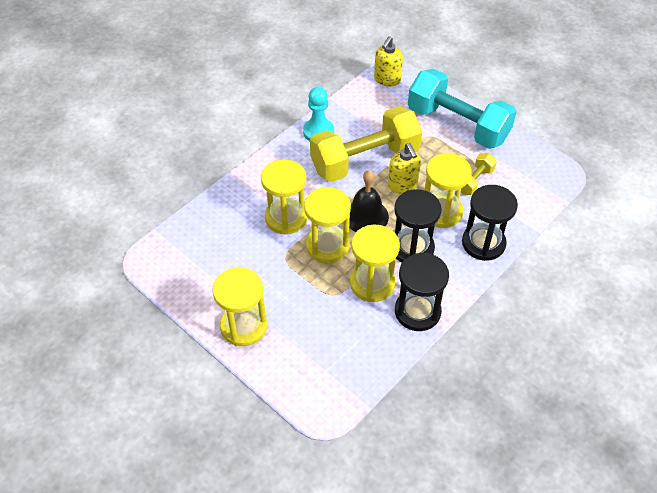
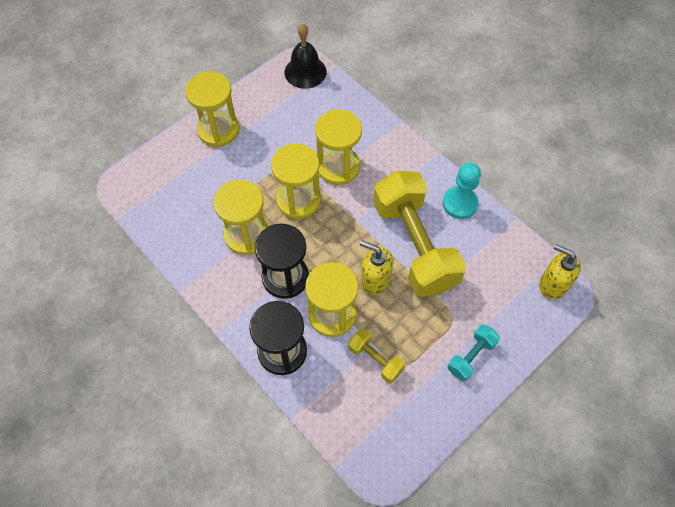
camera: 95 degrees right, 10 degrees up
black bell [349,170,389,232] -> black bell moved to [285,24,327,89]
yellow soap dispenser [388,143,421,193] -> yellow soap dispenser turned 45 degrees clockwise [360,240,393,295]
black hourglass [395,253,449,331] -> none
turquoise dumbbell [408,69,517,149] -> turquoise dumbbell [448,324,500,382], size x0.44

